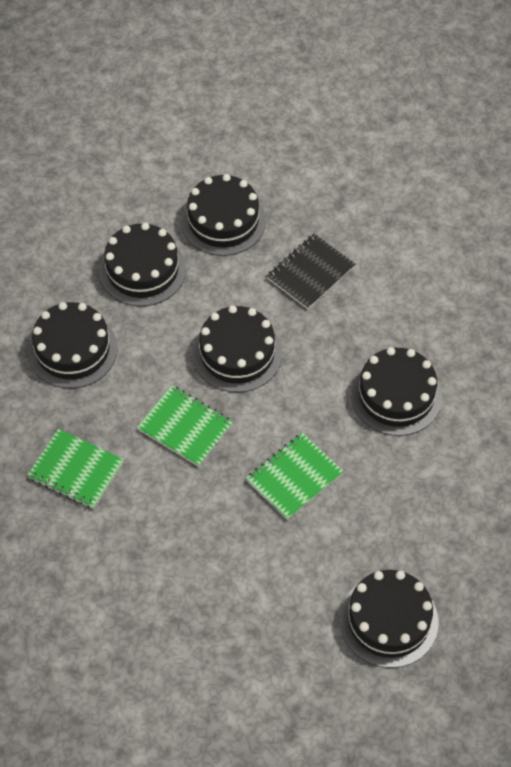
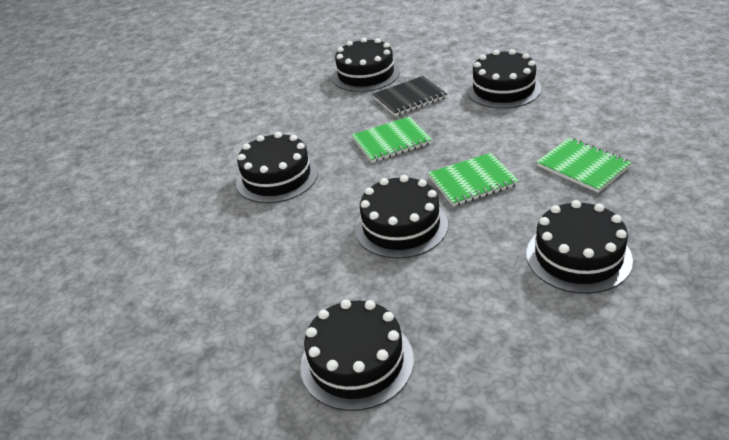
camera: 155 degrees left, 20 degrees down
black cake [99,222,186,306] -> black cake moved to [467,49,542,109]
green notebook [137,385,233,467] -> green notebook turned 75 degrees counterclockwise [428,153,519,206]
black notebook [267,234,355,309] -> black notebook moved to [372,76,447,116]

